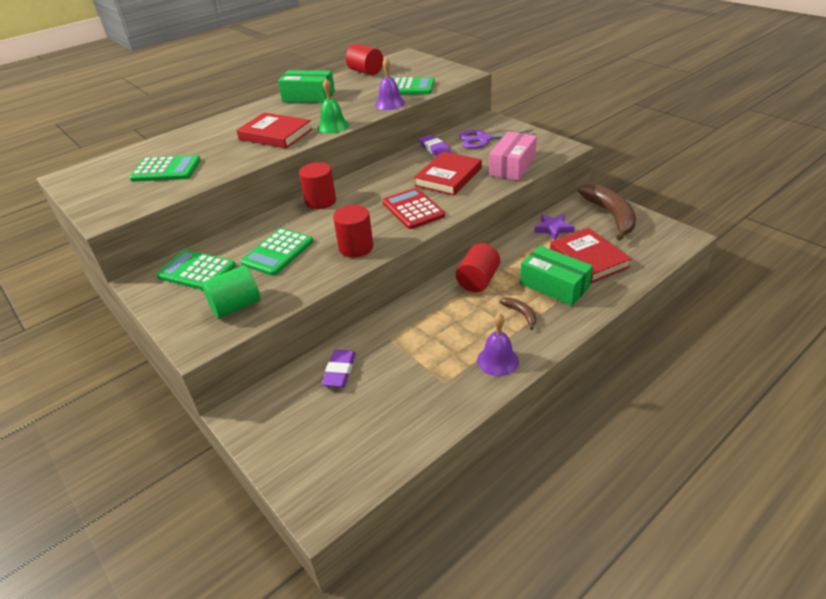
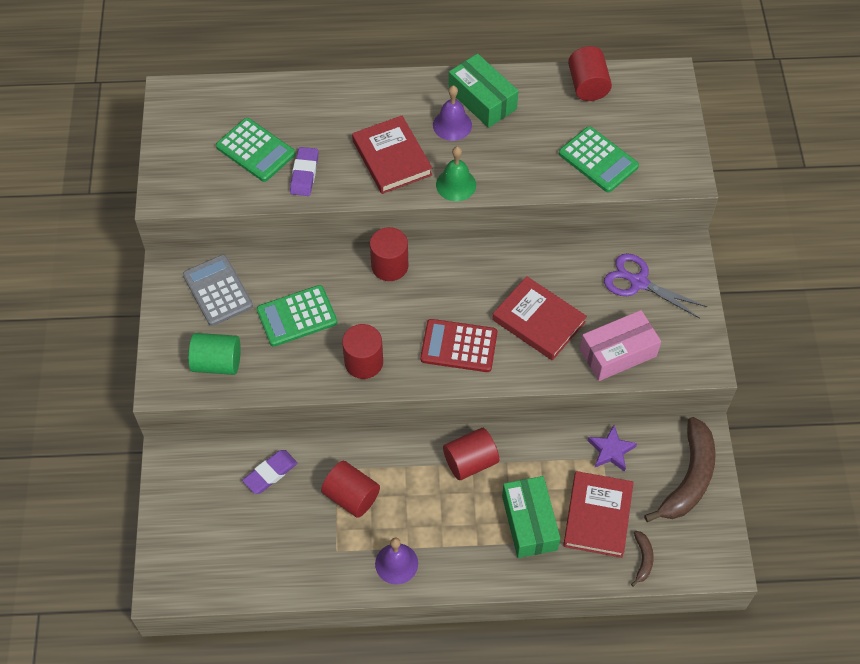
camera: 35 degrees right, 20 degrees up
green calculator [156,250,236,290] -> grey calculator [183,255,253,326]
purple bell [375,57,405,110] -> purple bell moved to [433,86,472,141]
red calculator [382,188,445,229] -> red calculator turned 90 degrees counterclockwise [420,319,497,372]
red book [414,152,482,196] -> red book turned 60 degrees clockwise [492,276,587,361]
purple eraser [419,135,452,156] -> purple eraser moved to [290,147,318,196]
brown banana [499,297,536,330] -> brown banana moved to [631,531,654,587]
none -> red cylinder [321,461,380,518]

